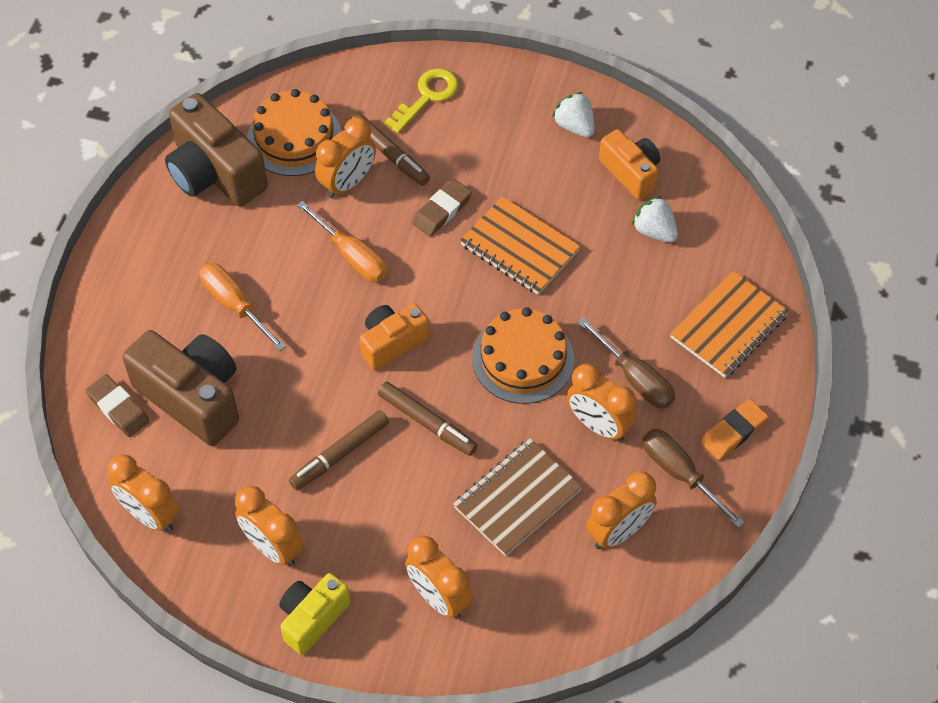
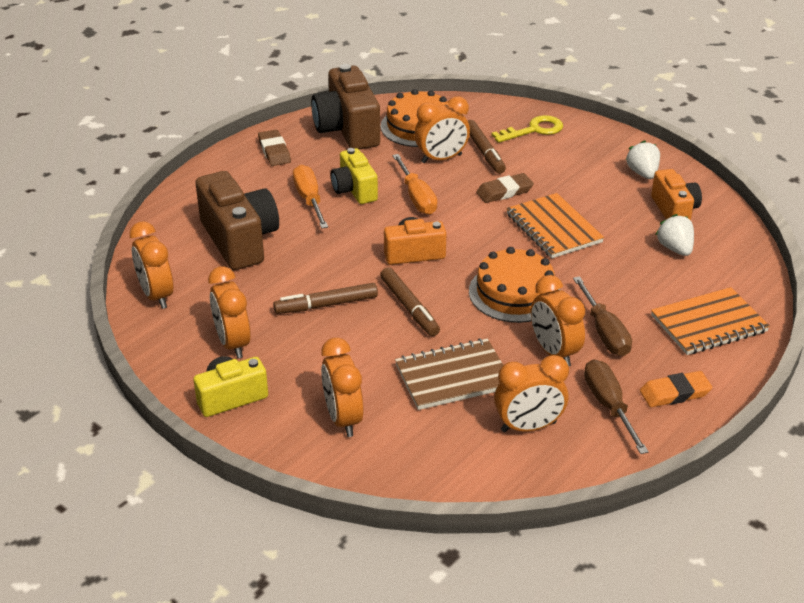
camera: 25 degrees right, 20 degrees down
brown eraser [86,374,150,437] -> brown eraser moved to [258,130,291,166]
none -> yellow camera [331,148,378,204]

